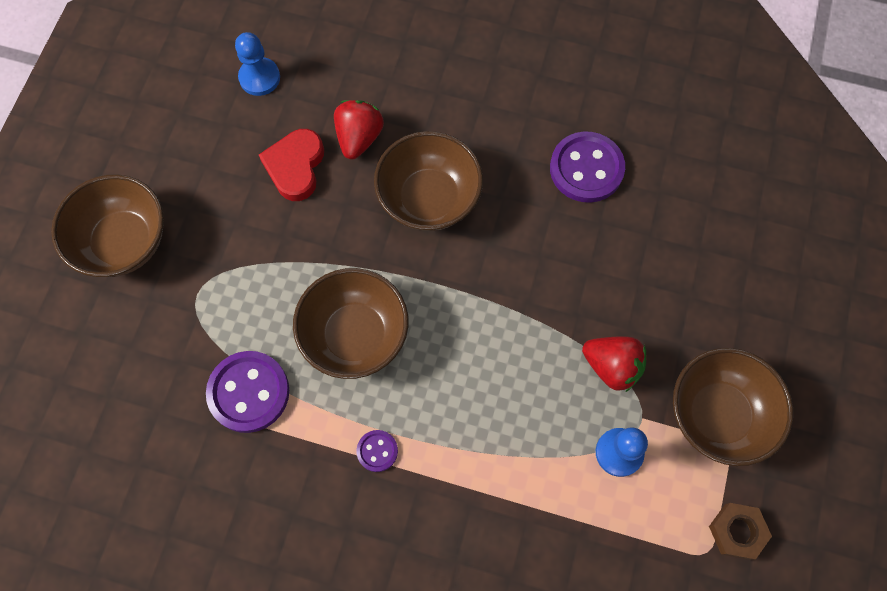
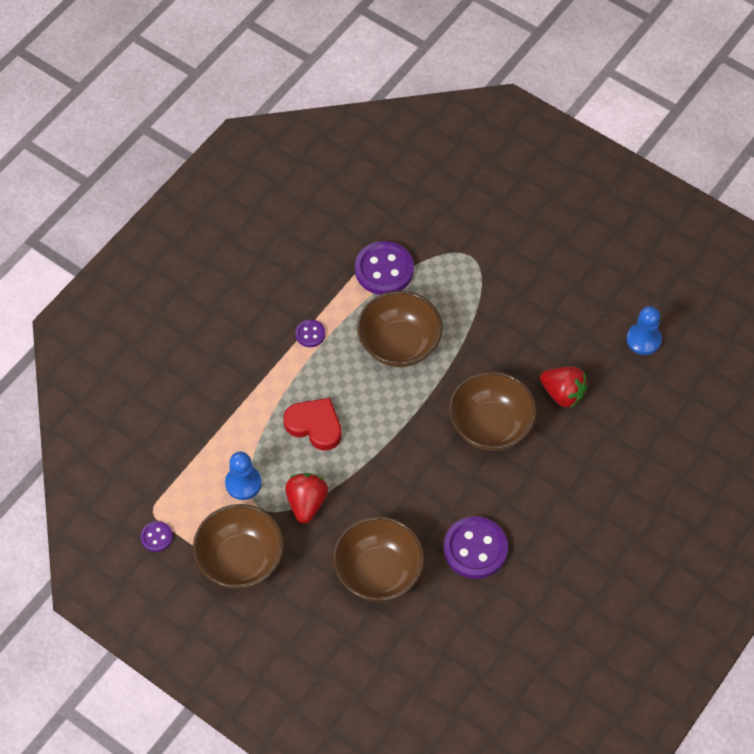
camera: 110 degrees right, 10 degrees down
brown bowl [51,174,164,277] -> brown bowl moved to [333,516,425,602]
red heart [259,129,324,201] -> red heart moved to [284,398,342,451]
red strawberry [582,336,647,392] -> red strawberry turned 135 degrees clockwise [285,473,328,524]
brown nut [709,503,772,560] -> purple button [141,521,173,552]

